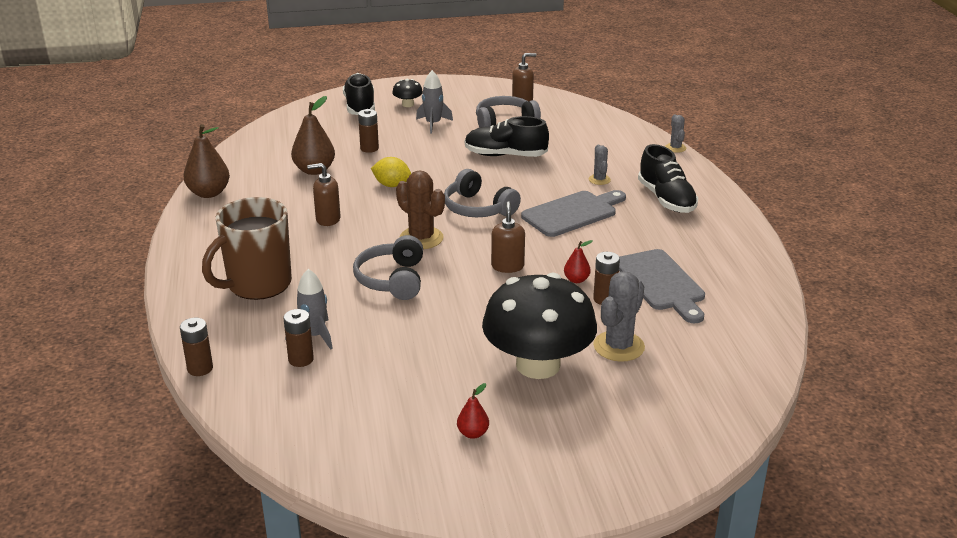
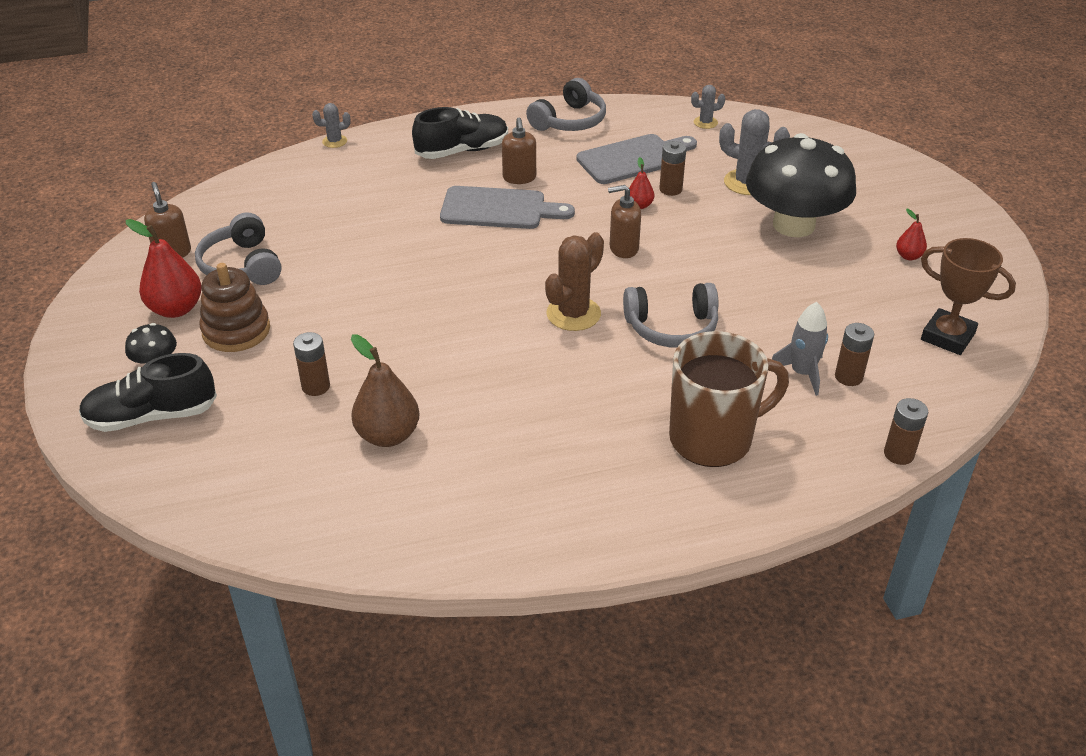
camera: 95 degrees left, 10 degrees up
brown pear [183,124,230,198] -> none
brown mug [202,197,292,300] -> brown mug turned 60 degrees counterclockwise [669,331,789,467]
brown soap dispenser [307,163,341,226] -> brown soap dispenser moved to [502,118,536,184]
yellow lemon [371,157,411,187] -> none
grey rocket [416,70,453,133] -> brown stacking toy [199,263,270,352]
grey headphones [444,169,521,217] -> grey headphones moved to [526,78,606,131]
black shoe [465,116,549,157] -> none
grey cutting board [521,190,626,237] -> grey cutting board turned 135 degrees clockwise [440,186,575,229]
grey cactus [589,145,611,185] -> grey cactus moved to [691,85,725,129]
none -> red pear [126,219,202,318]
none -> brown trophy [921,238,1016,355]

